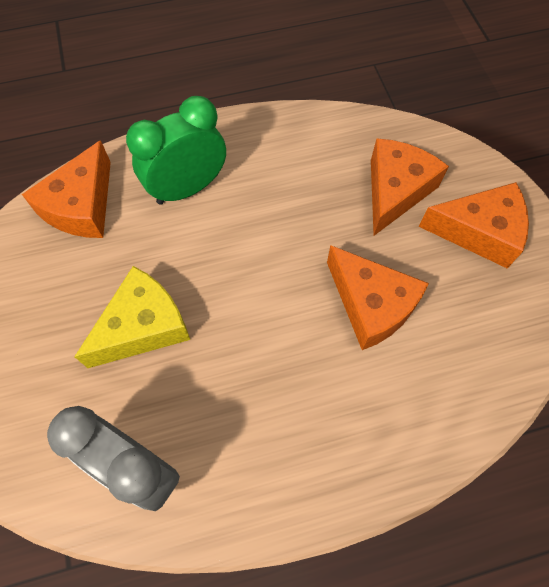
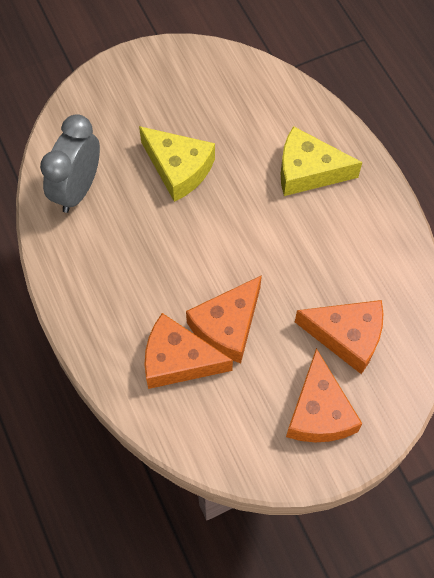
camera: 80 degrees right, 0 degrees up
orange cheese [22,140,111,238] -> orange cheese moved to [144,313,233,389]
green clock [126,96,226,205] -> yellow cheese [281,126,362,196]

